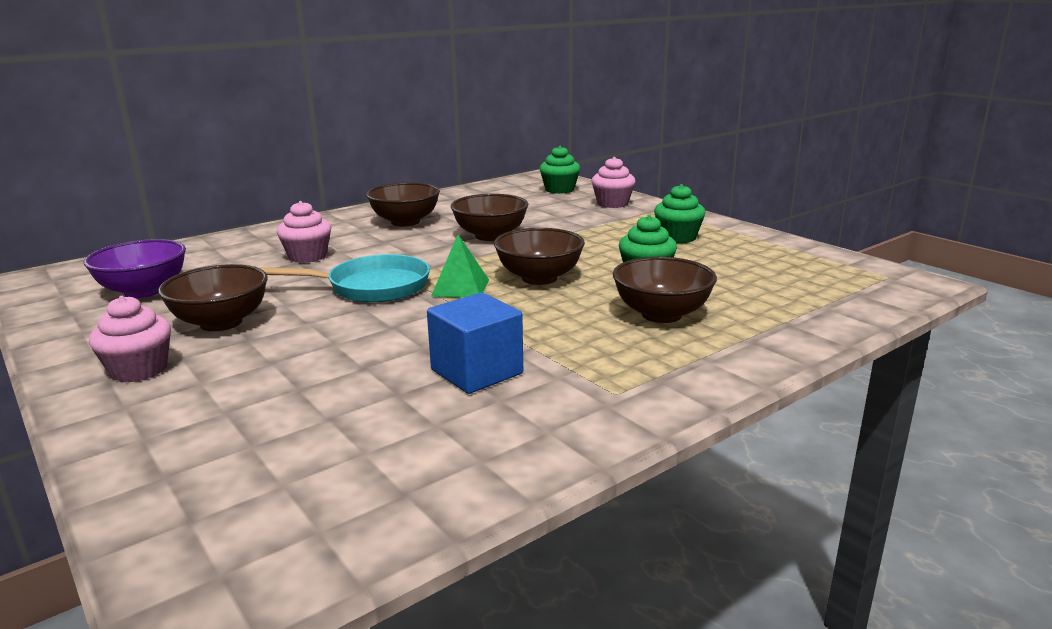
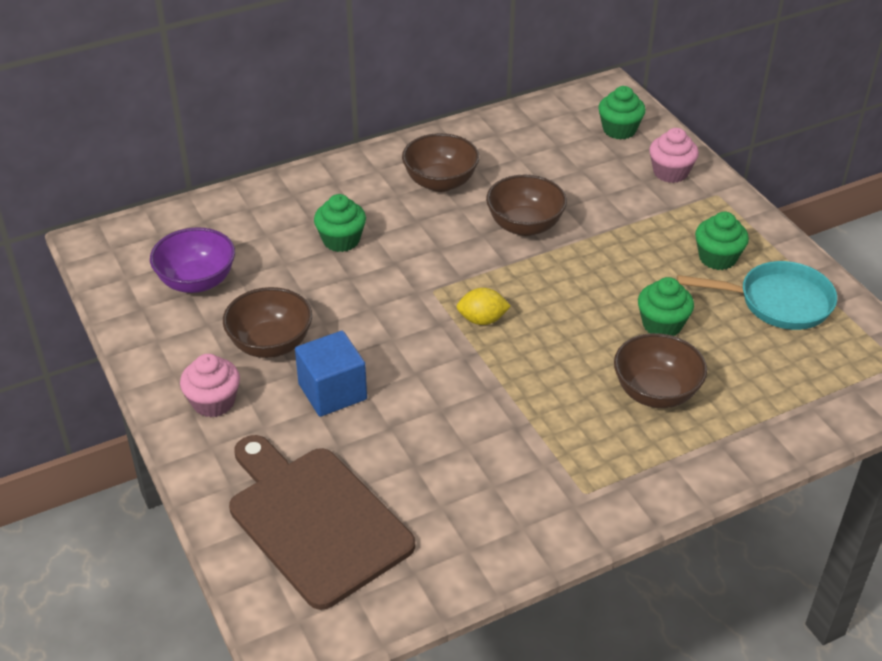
camera: 10 degrees right, 20 degrees up
turquoise pan [257,254,430,303] -> turquoise pan moved to [677,261,837,330]
pink cupcake [277,201,331,263] -> green cupcake [314,194,366,252]
blue cube [427,292,523,394] -> blue cube moved to [295,331,367,417]
green pyramid [431,234,489,298] -> yellow lemon [457,288,511,325]
brown bowl [494,228,585,285] -> none
none -> brown cutting board [229,435,415,610]

